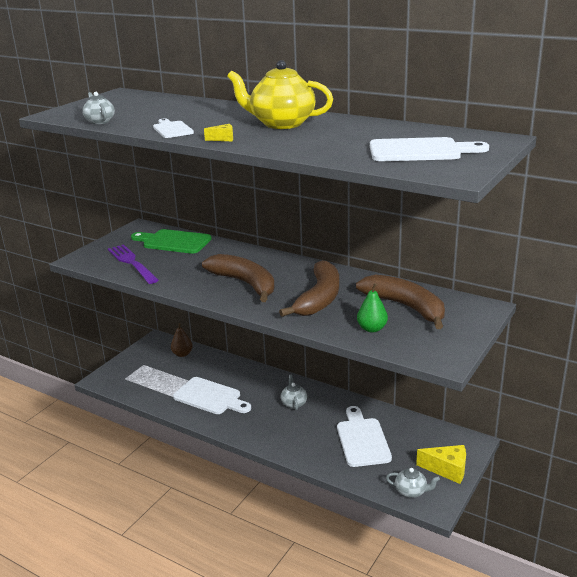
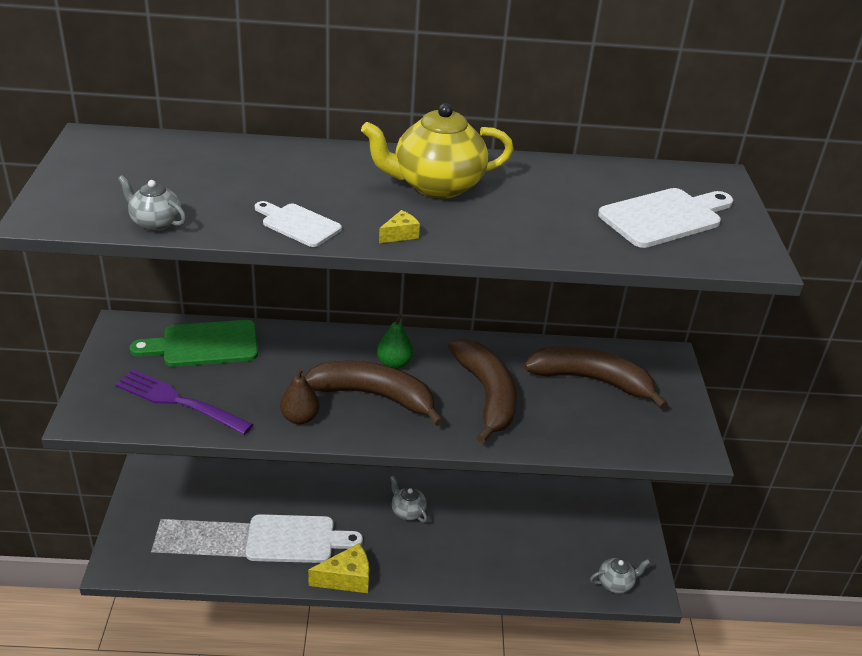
camera: 35 degrees left, 10 degrees up
brown pear [171,323,193,357] -> brown pear moved to [280,368,320,424]
white cutting board [337,406,392,467] -> none
green pear [357,283,388,333] -> green pear moved to [377,314,413,369]
yellow cheese [416,445,466,484] -> yellow cheese moved to [308,543,369,593]

